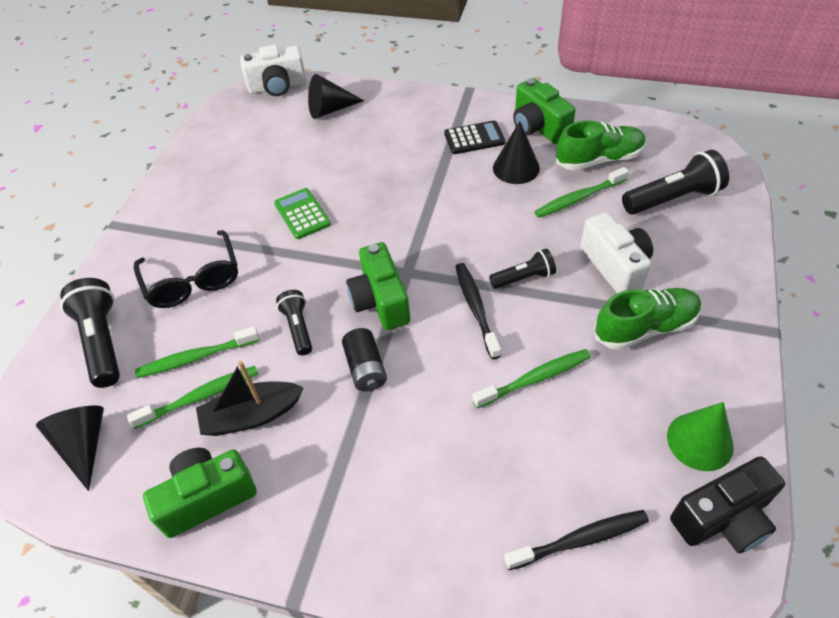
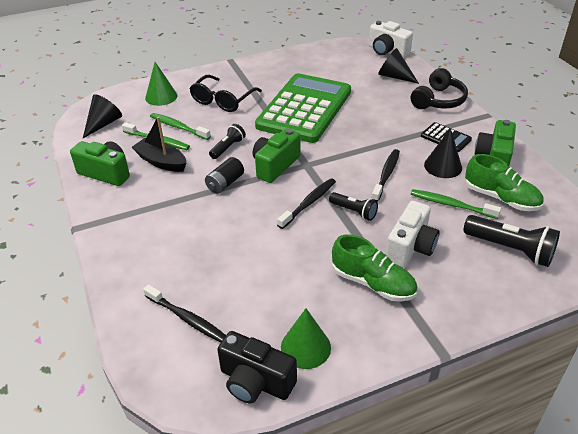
camera: 50 degrees right, 10 degrees down
black flashlight [60,278,120,388] -> green cone [145,62,177,106]
green calculator [274,188,331,239] -> green calculator [255,73,351,143], size x2.50
green toothbrush [472,349,591,408] -> none
none -> black toothbrush [371,149,400,202]
none -> black headphones [411,68,468,109]

